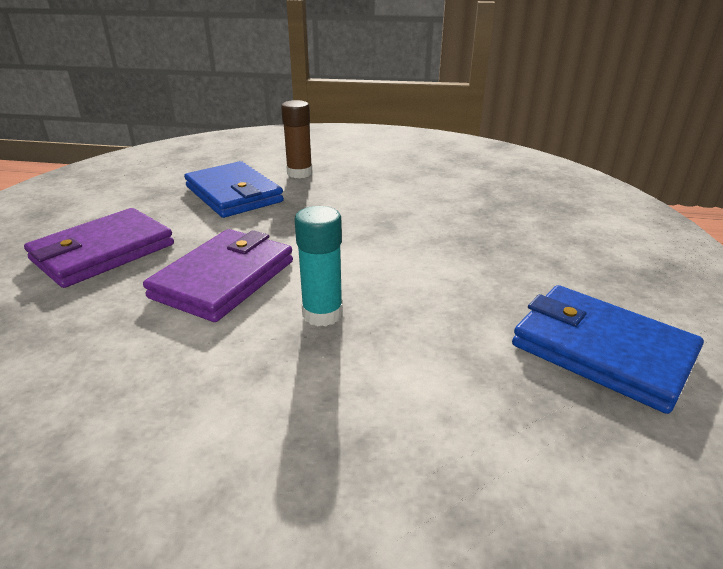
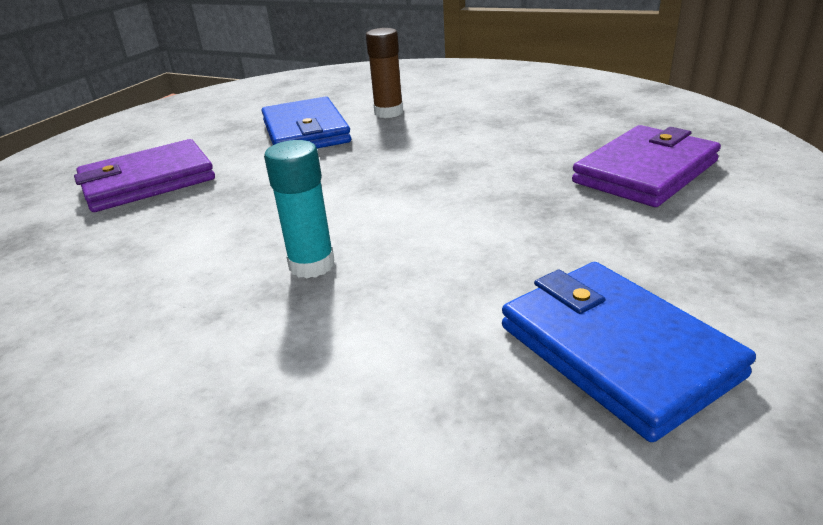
camera: 20 degrees right, 0 degrees up
purple wallet [143,229,293,322] -> purple wallet moved to [572,125,721,207]

